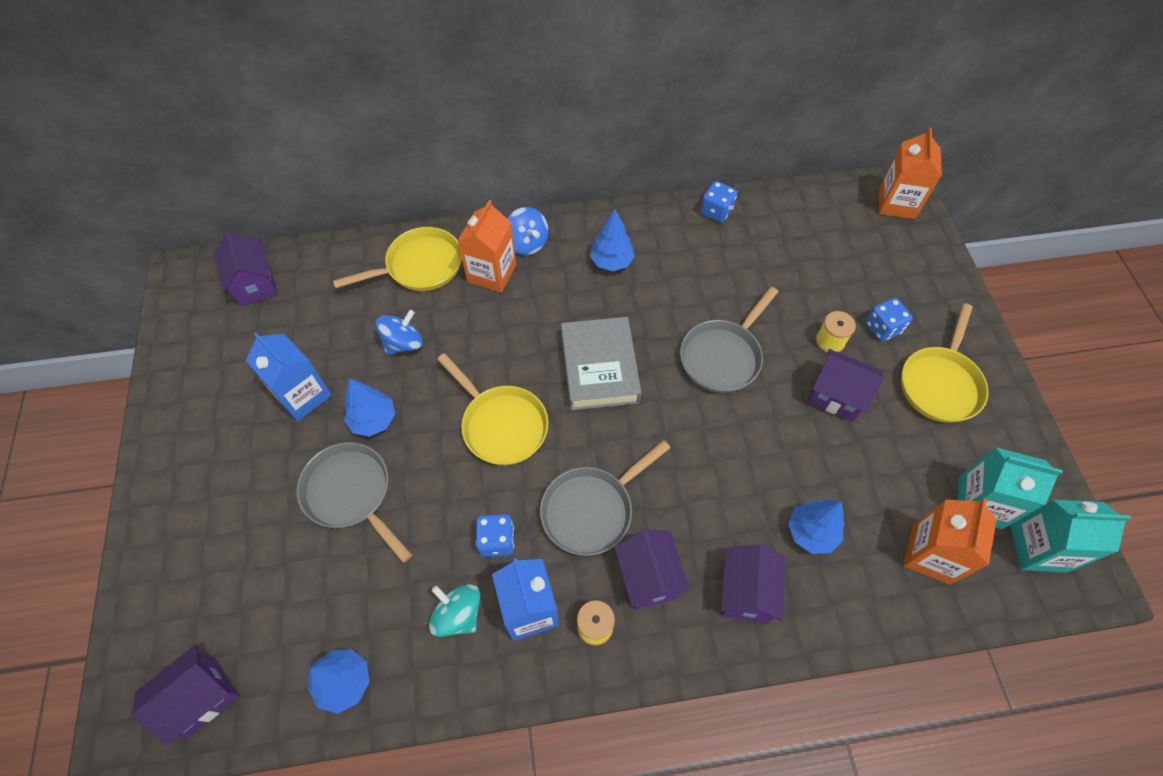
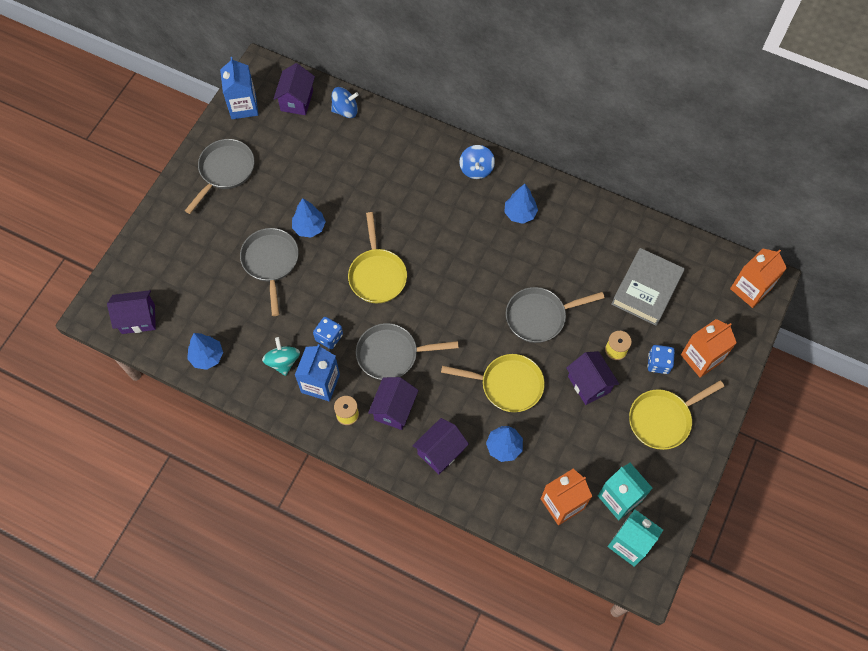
camera: 35 degrees right, 5 degrees up
blue carton [246,332,332,421] -> blue carton moved to [220,57,258,119]
yellow pan [333,227,462,291] -> yellow pan moved to [441,354,545,412]
blue spinning top [375,310,423,355] -> blue spinning top moved to [331,87,359,118]
orange carton [458,200,516,293] -> orange carton moved to [681,319,737,378]
grey book [561,317,642,410] -> grey book moved to [611,248,685,326]
blue dice [701,181,737,223] -> none
none -> grey pan [185,139,254,214]

